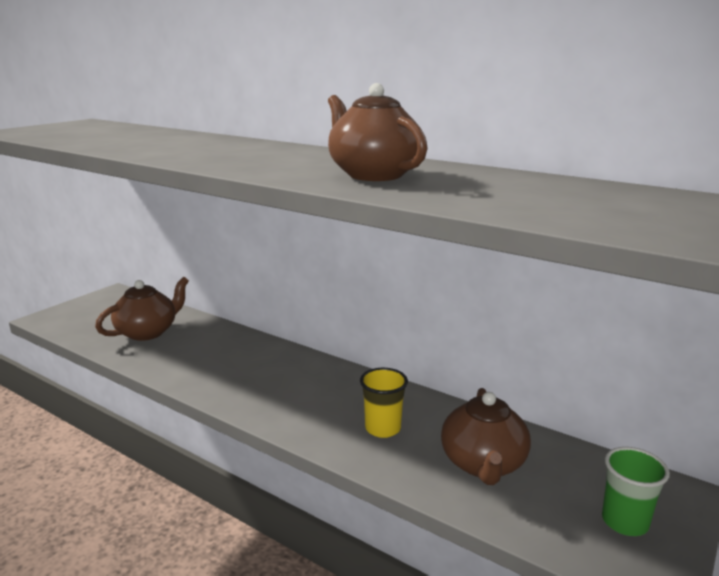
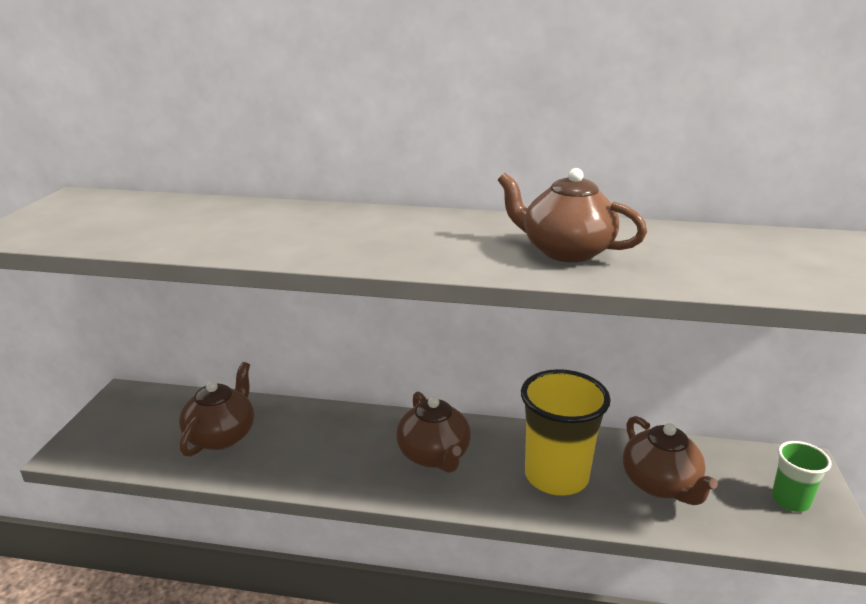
camera: 25 degrees left, 5 degrees up
yellow cup [360,368,408,438] -> yellow cup [521,369,611,496], size x1.85
none -> brown teapot [396,392,471,473]

